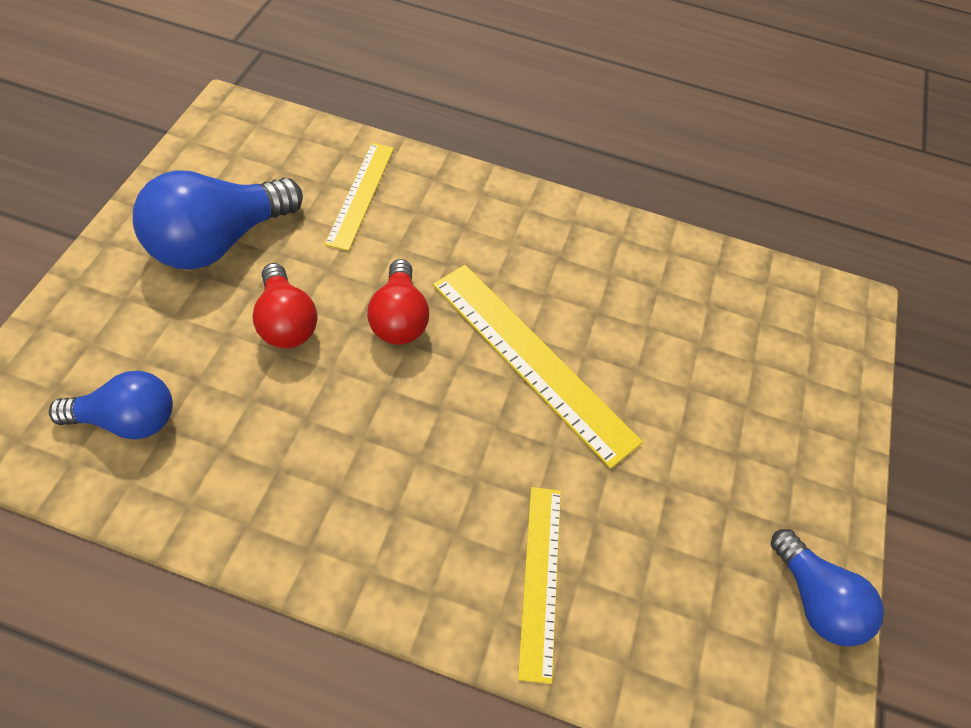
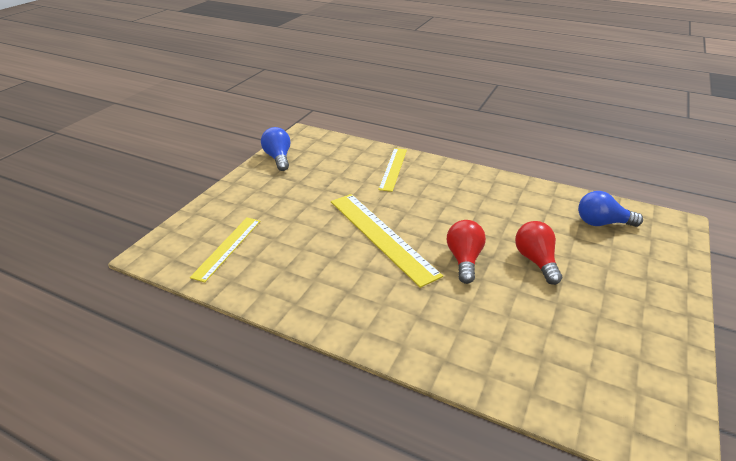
camera: 165 degrees left, 20 degrees down
blue light bulb [133,170,303,269] -> none
yellow ruler [325,143,394,251] -> yellow ruler moved to [190,217,260,282]

